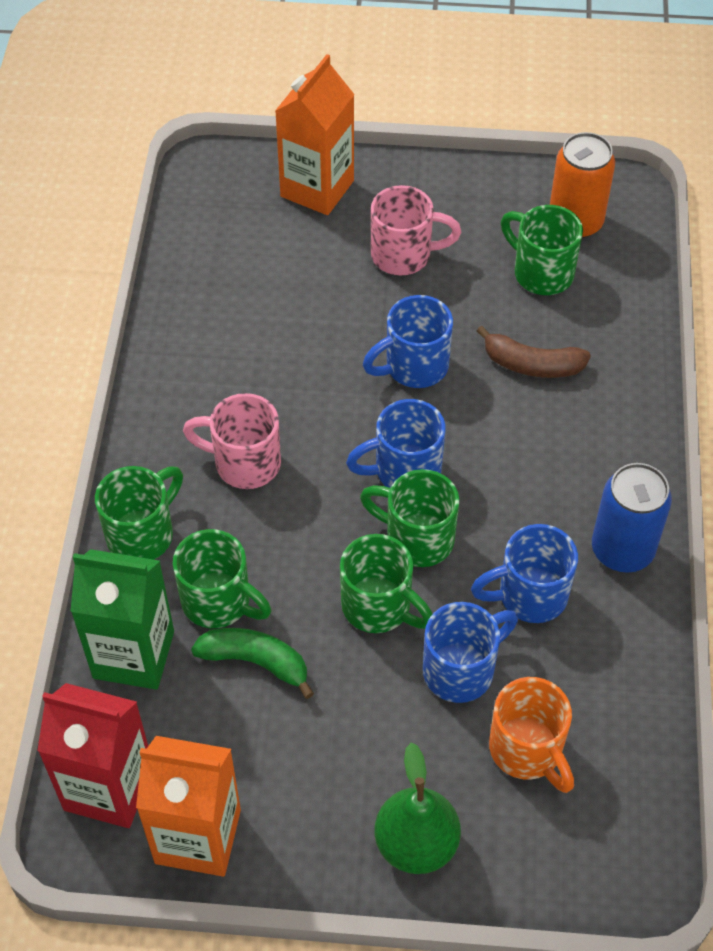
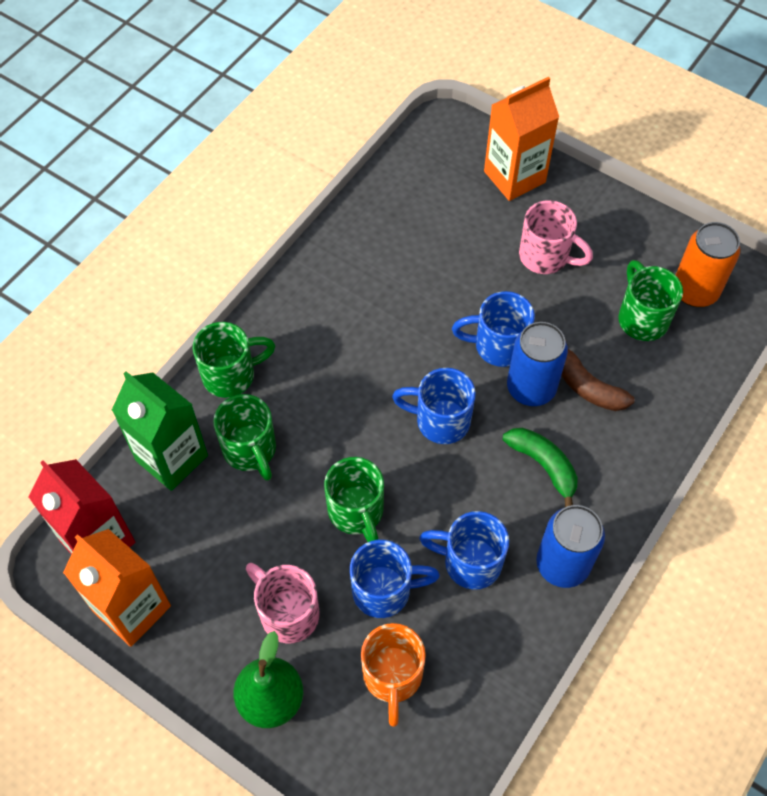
camera: 30 degrees right, 5 degrees up
pink mug [183,393,281,489] -> pink mug moved to [246,563,319,643]
green banana [191,628,314,699] -> green banana moved to [503,428,578,507]
green mug [360,469,459,567] -> none
none -> blue can [507,322,568,406]

